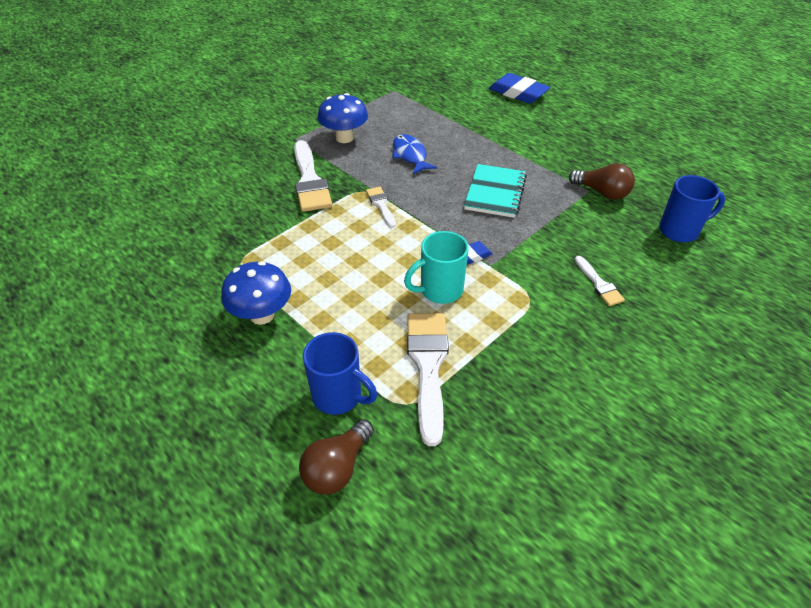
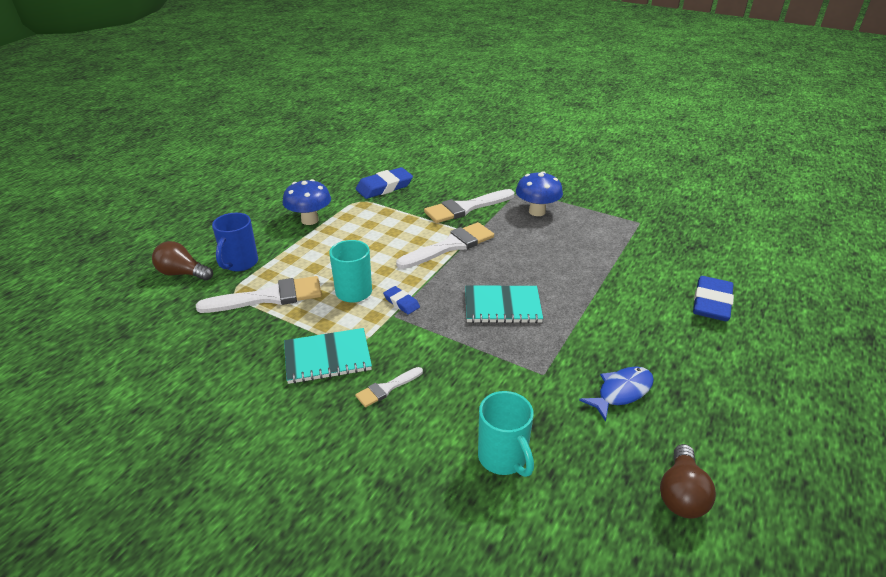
camera: 75 degrees right, 10 degrees down
white brush [366,187,396,228] -> white brush [396,222,494,269], size x1.93
blue fish [393,134,438,174] -> blue fish moved to [579,366,654,422]
brown light bulb [569,163,635,200] -> brown light bulb moved to [660,444,716,518]
blue mug [659,175,725,242] -> turquoise mug [478,391,534,477]
none -> turquoise notebook [284,328,372,384]
none -> blue eraser [356,167,413,199]

